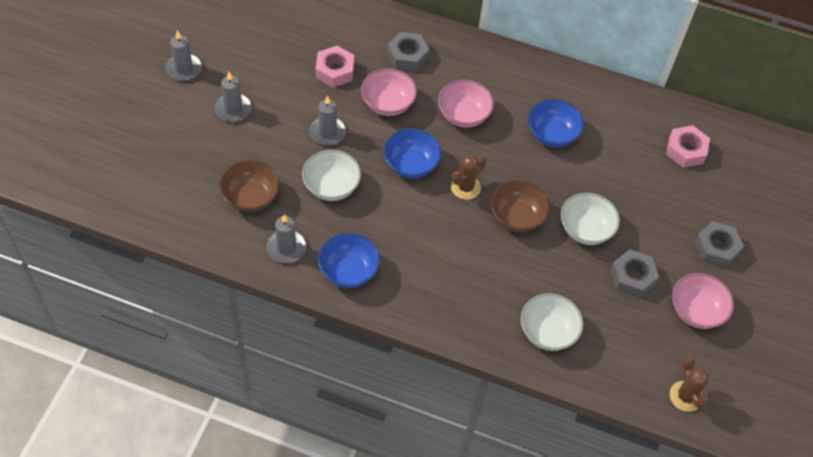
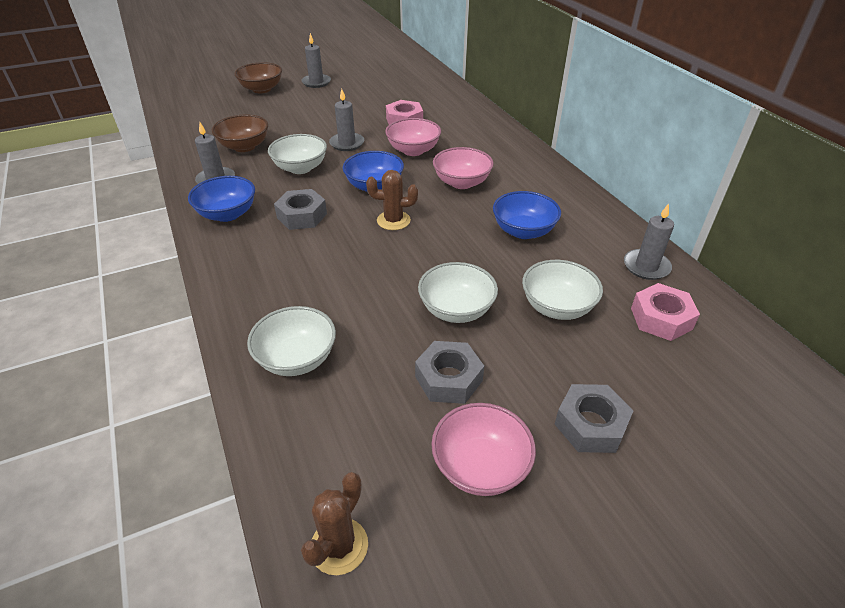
camera: 50 degrees right, 15 degrees down
grey candle [215,72,252,122] -> grey candle moved to [624,203,674,280]
grey nut [387,32,429,71] -> grey nut moved to [274,189,327,230]
brown bowl [491,180,550,232] -> brown bowl moved to [234,62,282,93]
none -> white bowl [522,260,603,320]

